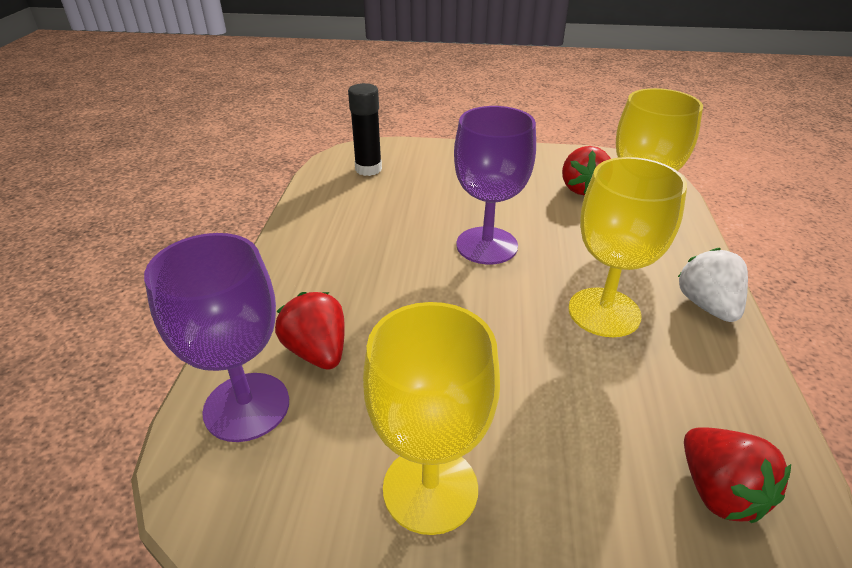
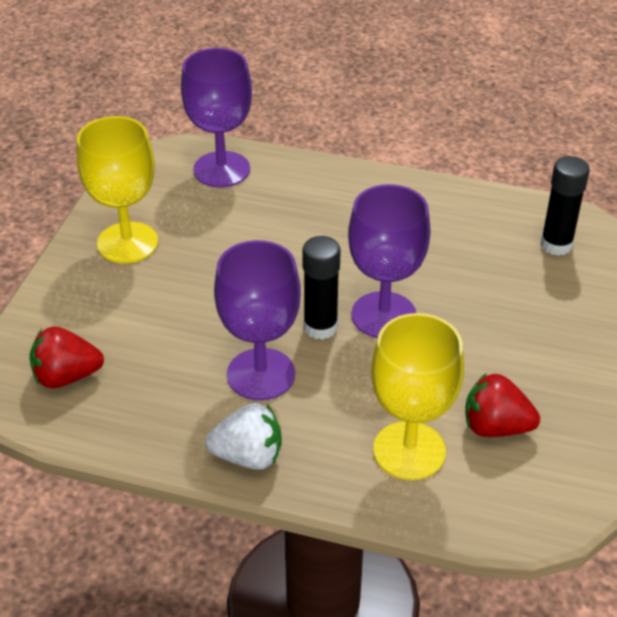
camera: 100 degrees right, 5 degrees up
red strawberry [275,292,345,370] -> none
yellow goblet [568,157,687,337] -> purple goblet [214,240,301,400]
none -> black glue stick [303,236,341,340]

